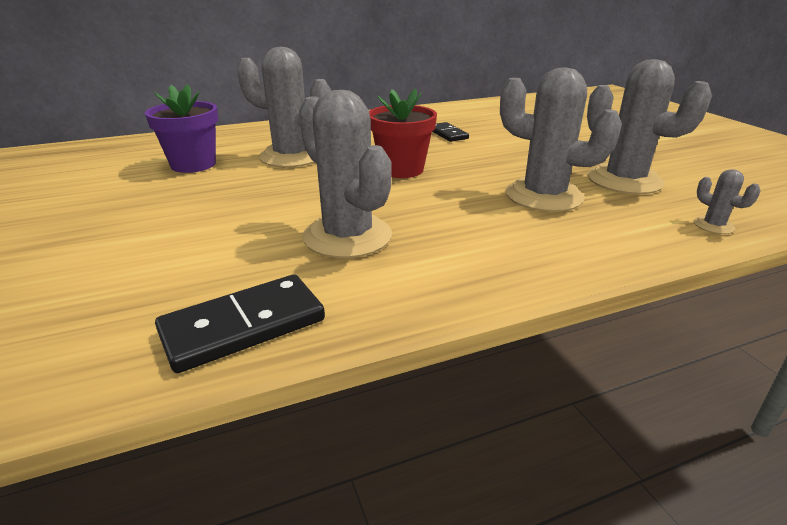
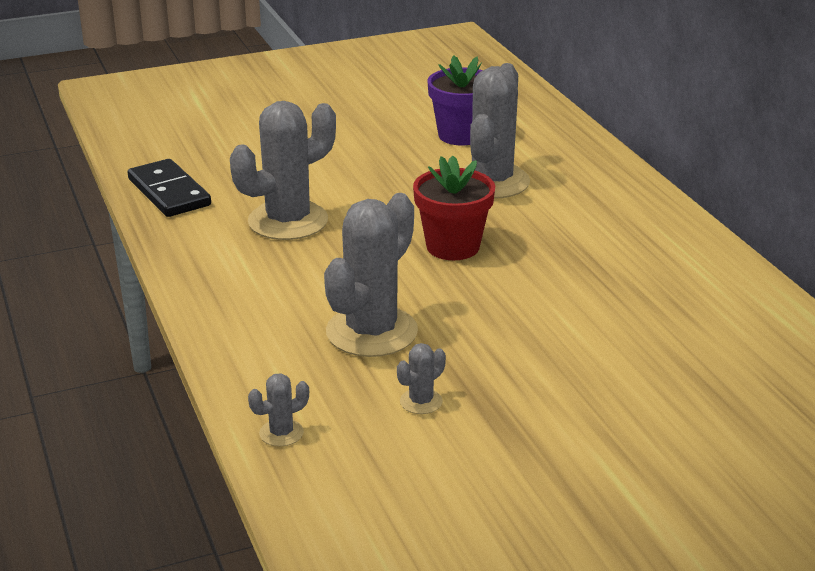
camera: 90 degrees right, 0 degrees up
black domino [432,122,469,142] -> none
grey cactus [587,59,712,194] -> grey cactus [397,343,446,414], size x0.43

